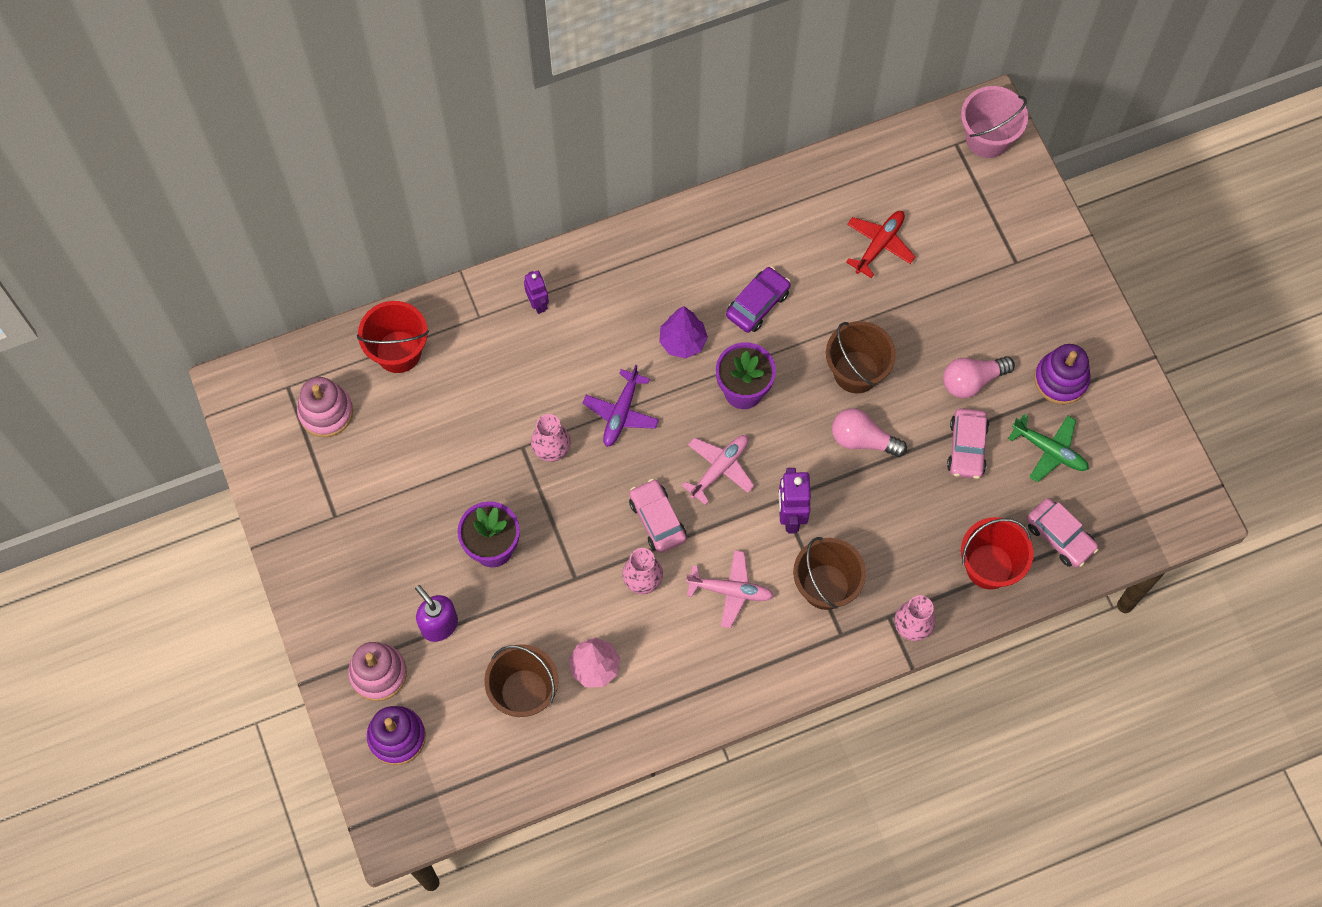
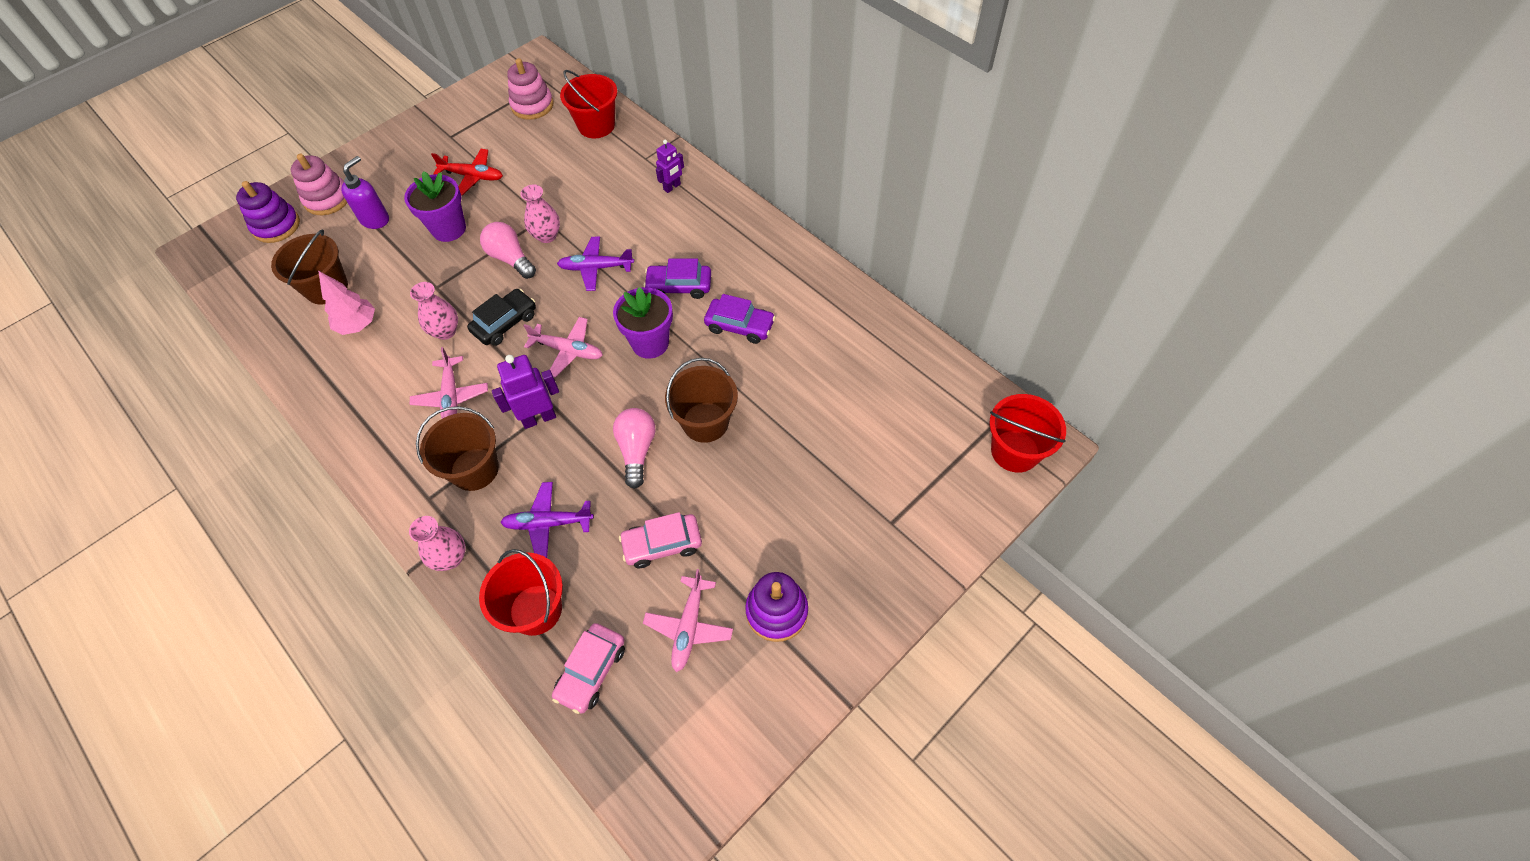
camera: 70 degrees right, 10 degrees down
pink car [629,479,687,553] -> black car [467,289,536,346]
purple tree [659,306,708,359] -> purple car [644,259,711,299]
red plane [846,211,916,278] -> red plane moved to [431,149,503,195]
pink light bulb [943,356,1015,399] -> pink light bulb moved to [480,222,536,279]
pink bucket [961,86,1028,158] -> red bucket [989,394,1066,473]
green plane [1008,414,1089,483] -> pink plane [643,569,733,672]
none -> purple plane [500,482,594,558]

